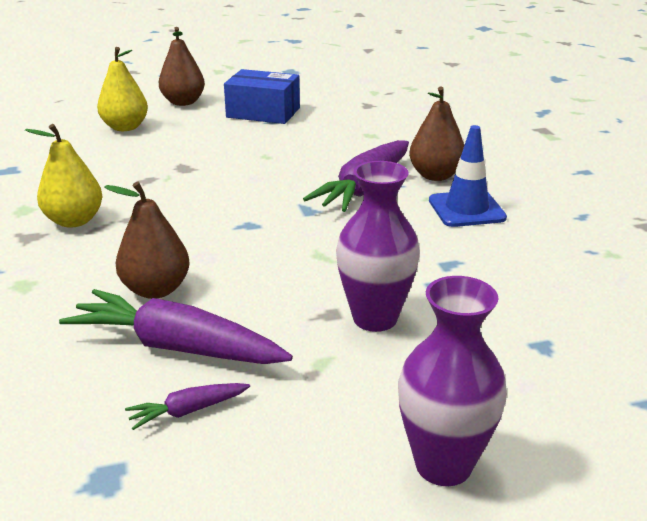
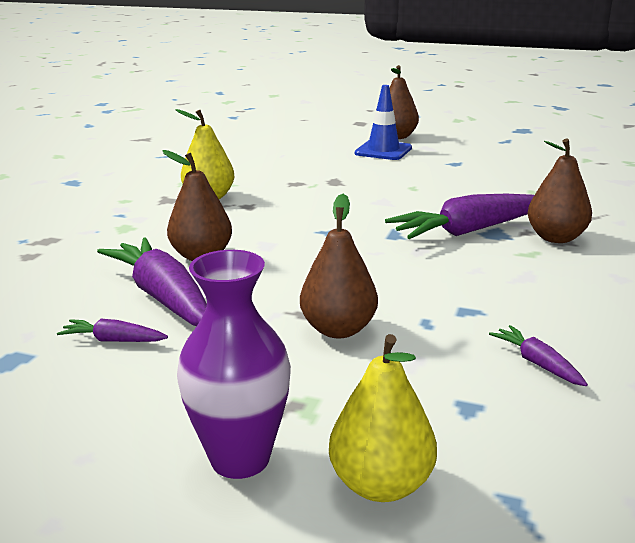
camera: 35 degrees right, 5 degrees down
yellow pear [97,47,148,131] -> yellow pear moved to [329,334,437,502]
blue box [224,69,300,124] -> none
purple vase [336,161,420,332] -> brown pear [300,194,378,338]
blue traffic cone [429,125,507,227] -> blue traffic cone moved to [355,85,412,160]
none -> purple carrot [489,325,588,386]

